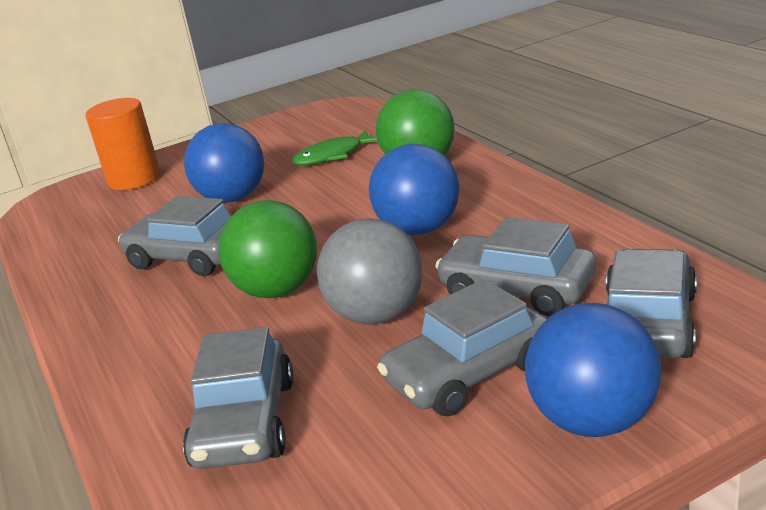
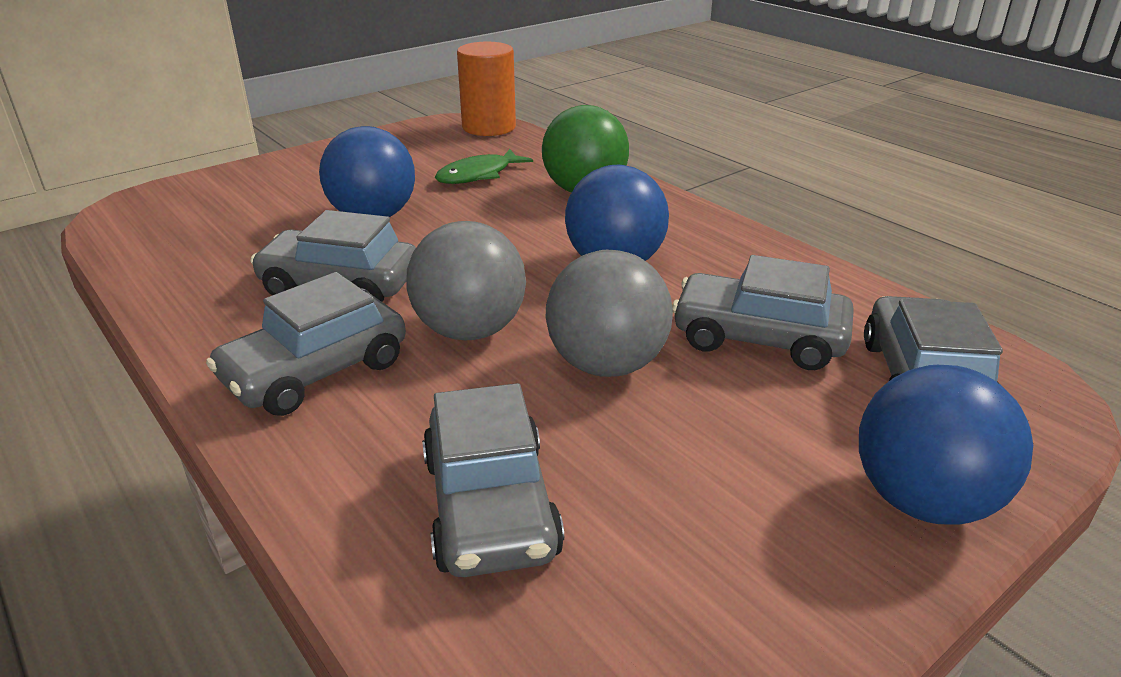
camera: 15 degrees left, 5 degrees up
orange cylinder [86,98,160,190] -> orange cylinder moved to [457,42,516,136]
green ball [218,200,317,298] -> grey ball [406,221,526,340]
grey car [377,279,547,416] -> grey car moved to [206,272,406,416]

